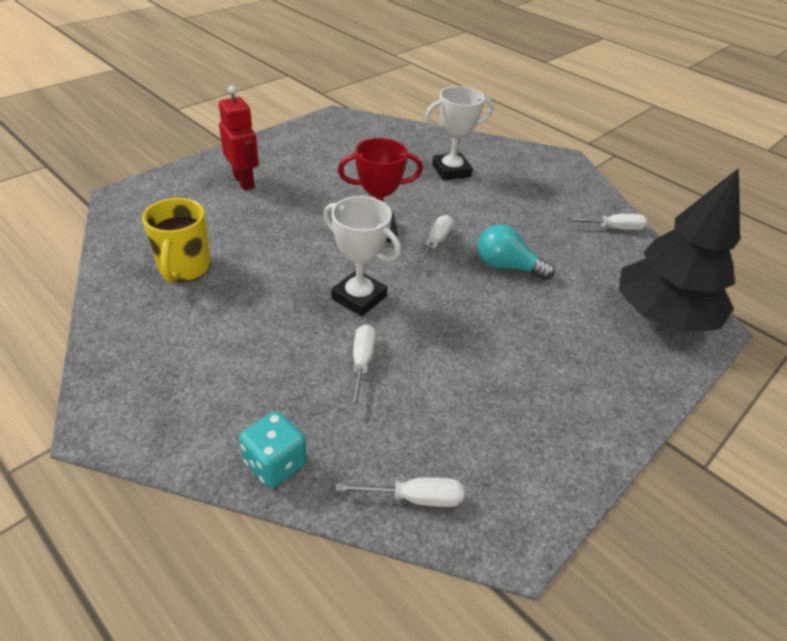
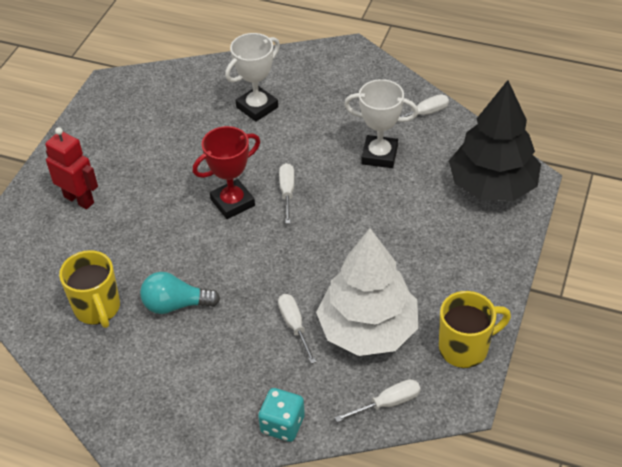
camera: 20 degrees left, 5 degrees up
white trophy [324,196,401,316] -> white trophy moved to [344,79,418,168]
turquoise light bulb [478,224,555,280] -> turquoise light bulb moved to [140,272,220,314]
none -> white tree [316,228,418,356]
none -> yellow mug [439,291,511,368]

